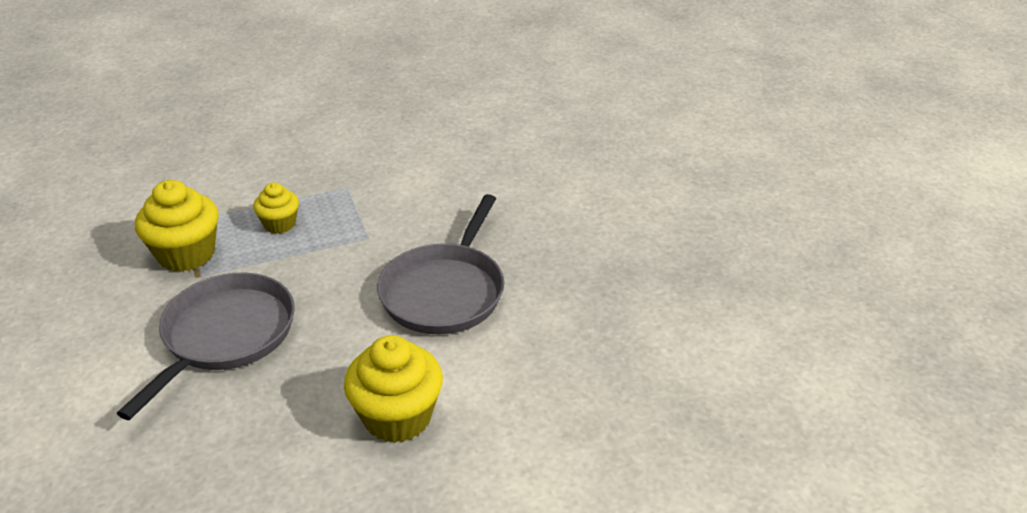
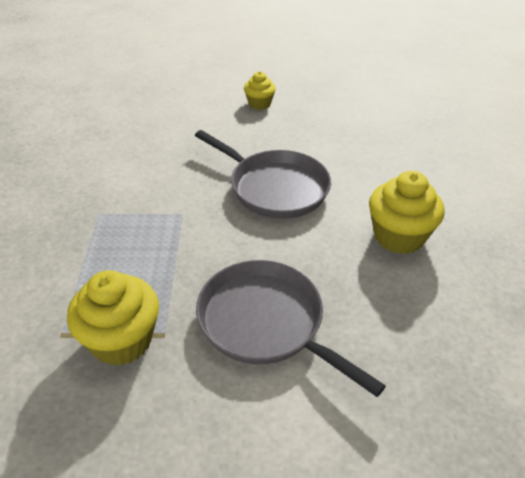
camera: 70 degrees left, 5 degrees up
yellow cupcake [253,182,299,234] -> yellow cupcake moved to [244,71,276,110]

